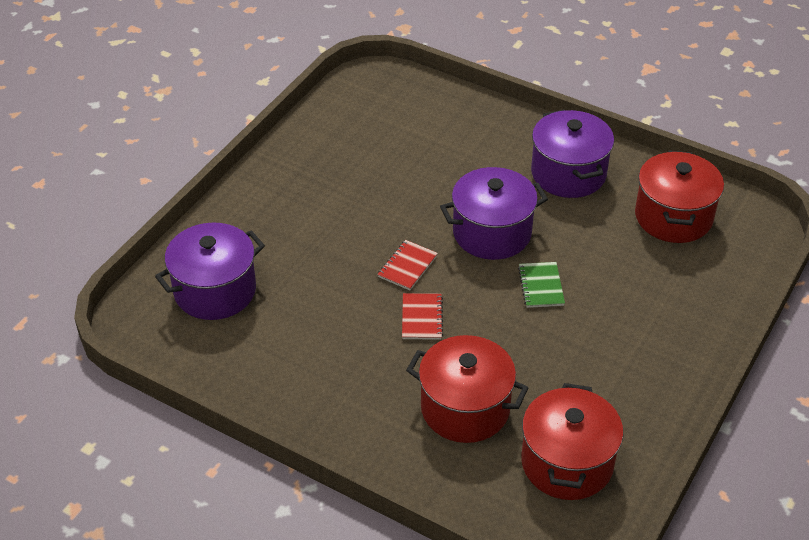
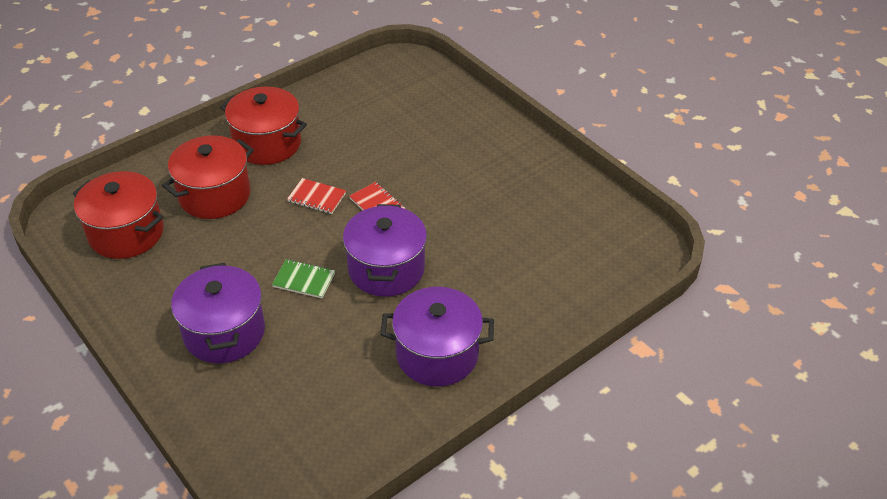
camera: 110 degrees right, 0 degrees up
purple pot [155,223,265,320] -> purple pot moved to [171,263,265,363]
red pot [635,150,724,243] -> red pot moved to [220,87,307,165]

